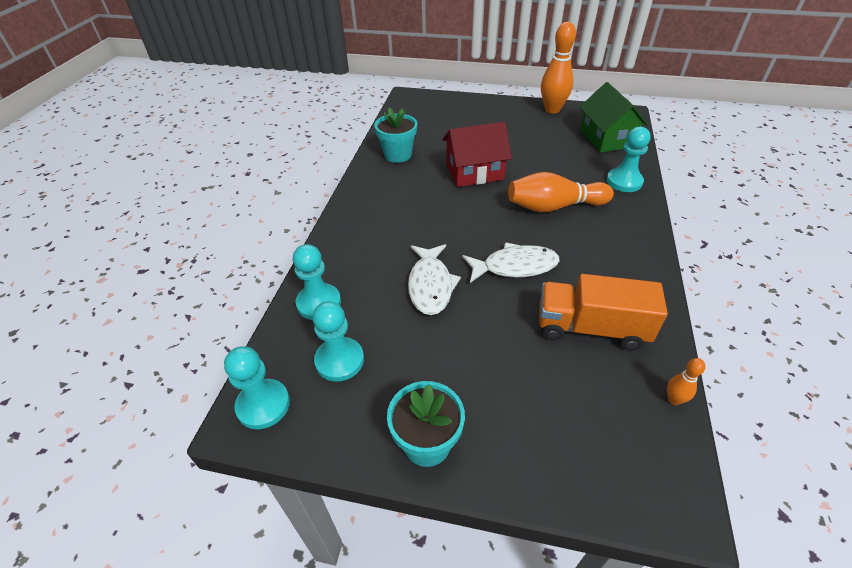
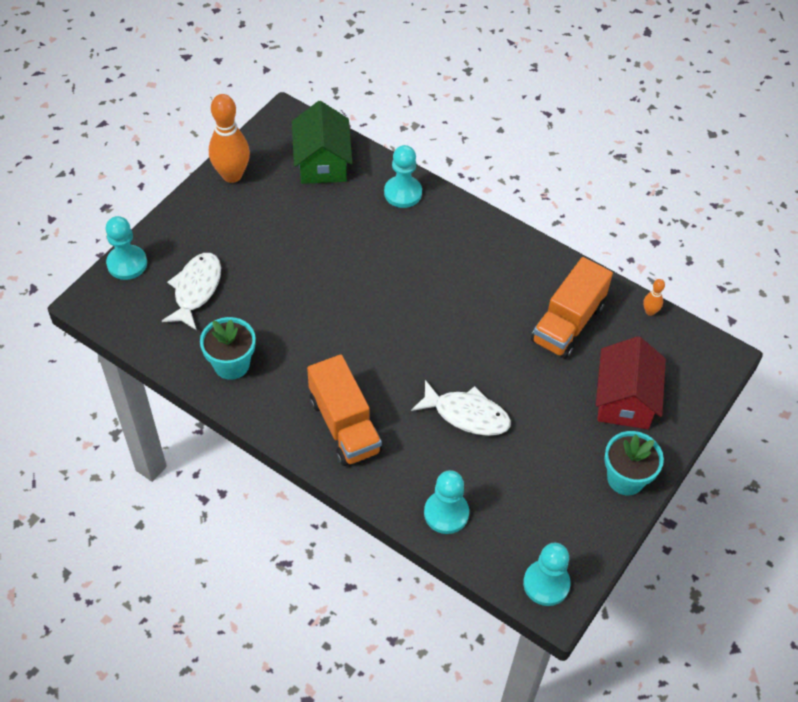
camera: 70 degrees left, 10 degrees up
turquoise pawn [312,301,364,382] -> turquoise pawn moved to [106,216,147,280]
red house [443,122,512,187] -> red house moved to [596,336,666,429]
white fish [462,242,560,283] -> white fish moved to [162,253,221,330]
orange bowling pin [508,172,614,212] -> none
green house [580,82,649,153] -> green house turned 75 degrees clockwise [292,101,352,184]
none -> orange truck [307,355,382,466]

